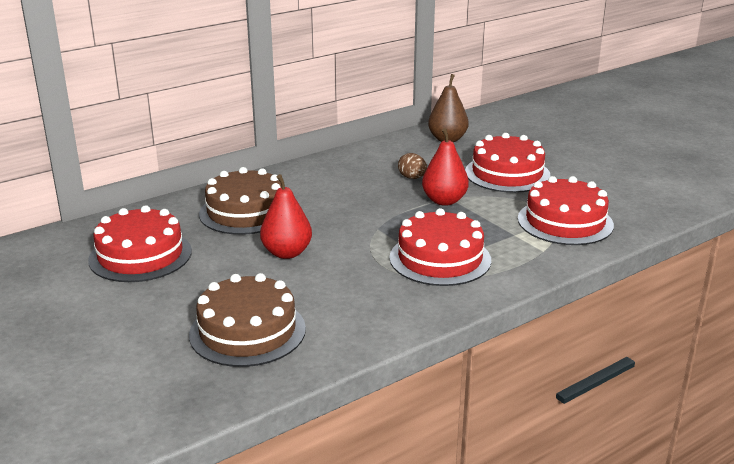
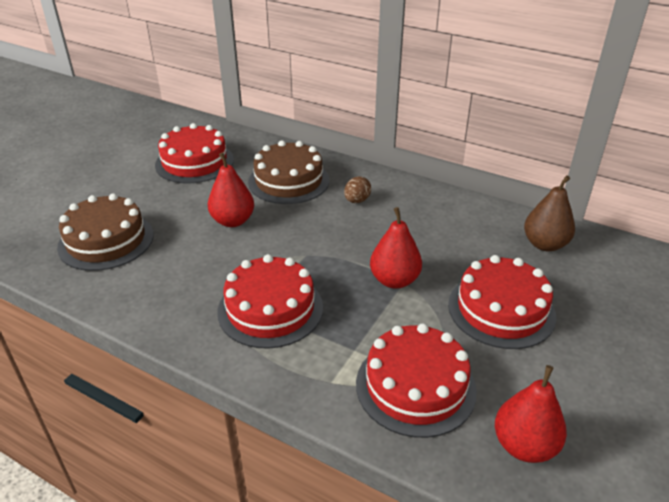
camera: 65 degrees right, 10 degrees up
brown egg [398,153,427,179] -> brown egg moved to [344,176,371,203]
none -> red pear [495,365,567,463]

